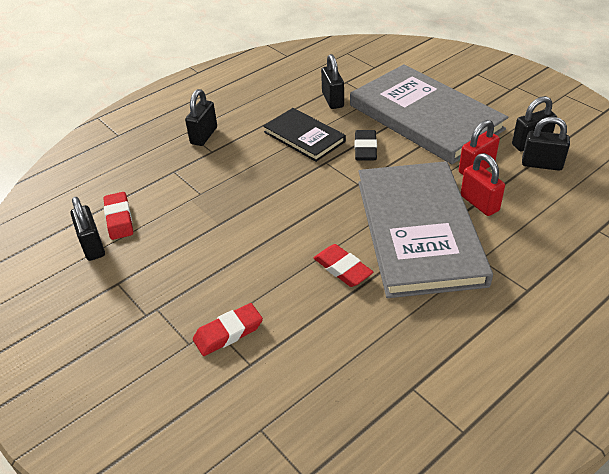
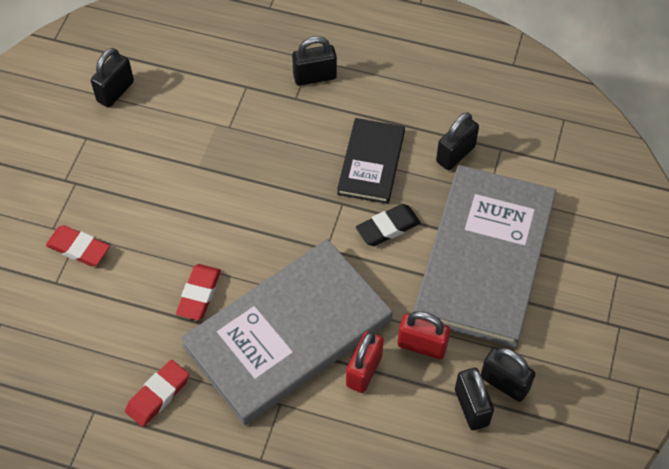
camera: 55 degrees right, 15 degrees up
red eraser [103,192,133,240] -> red eraser moved to [125,360,189,427]

